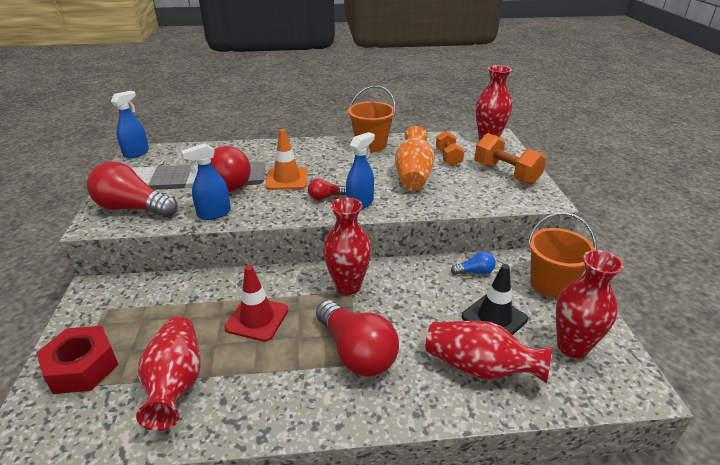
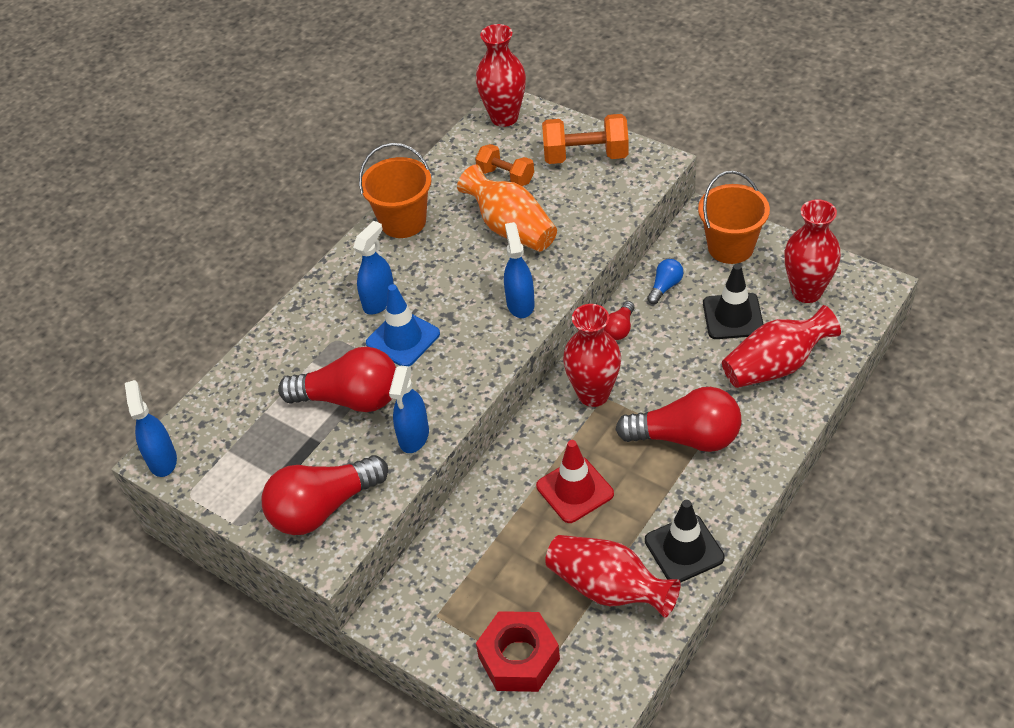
camera: 45 degrees left, 15 degrees up
orange traffic cone [265,129,308,190] -> blue traffic cone [366,284,440,366]
red light bulb [308,178,346,200] -> red light bulb moved to [603,301,634,340]
none -> blue spray bottle [353,221,394,314]
none -> black traffic cone [645,500,725,583]

